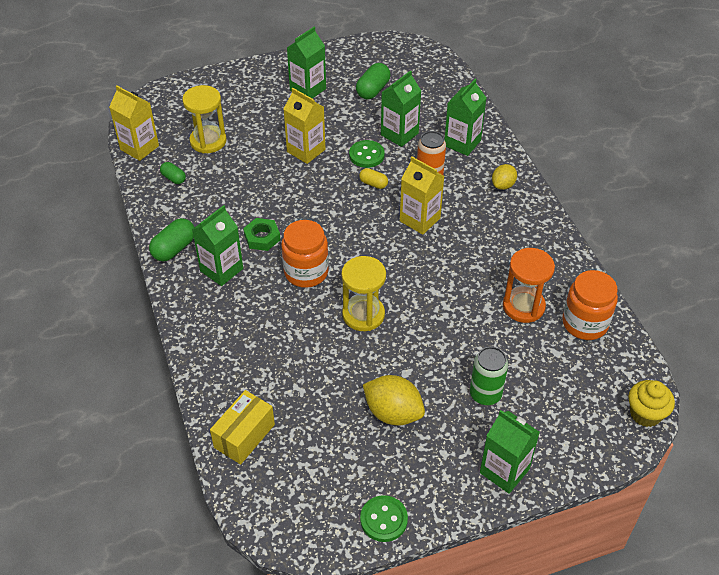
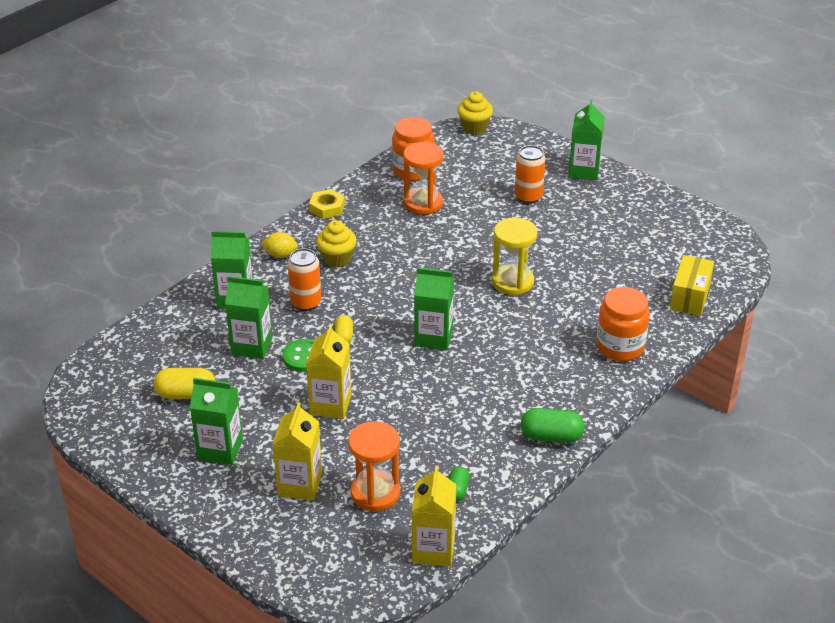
camera: 120 degrees left, 10 degrees down
yellow hourglass [182,85,227,153] -> orange hourglass [348,421,401,511]
green carton [192,205,243,286] -> green carton moved to [414,268,454,350]
yellow box [210,390,275,465] -> yellow box turned 75 degrees counterclockwise [670,255,714,316]
green nut [243,218,280,251] -> none
orange jar [281,220,329,288] -> orange jar moved to [596,287,650,361]
green capsule [356,63,390,99] -> yellow capsule [154,368,216,399]
green button [360,495,408,542] -> none
yellow lemon [363,375,425,425] -> none
yellow carton [400,157,444,235] -> yellow carton moved to [273,402,322,501]
green can [470,347,508,405] -> orange can [515,145,546,204]
none -> yellow nut [309,189,345,219]
none -> yellow cupcake [316,220,357,268]

